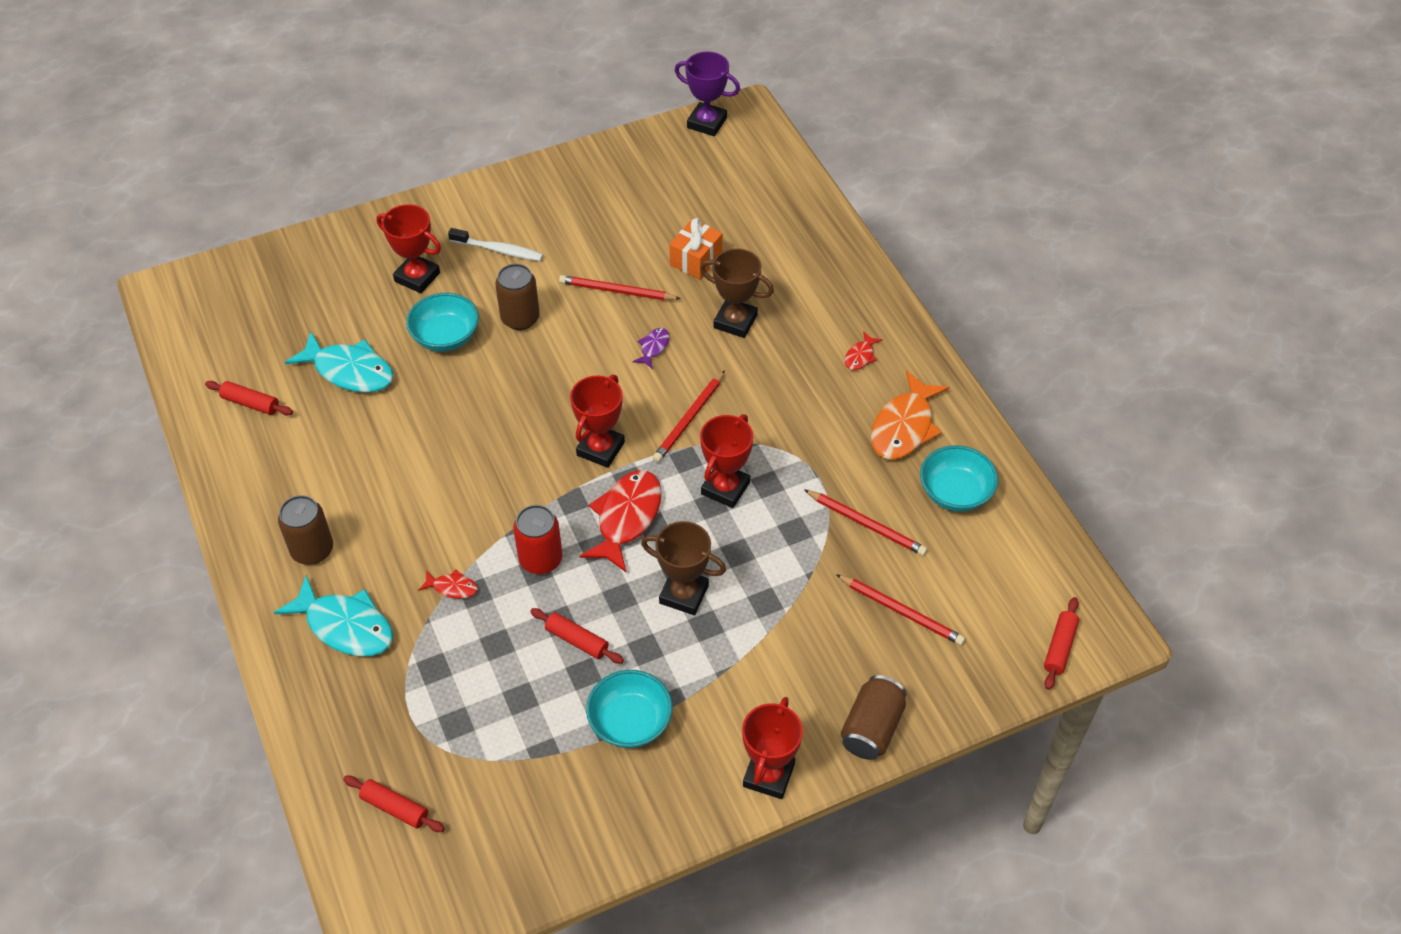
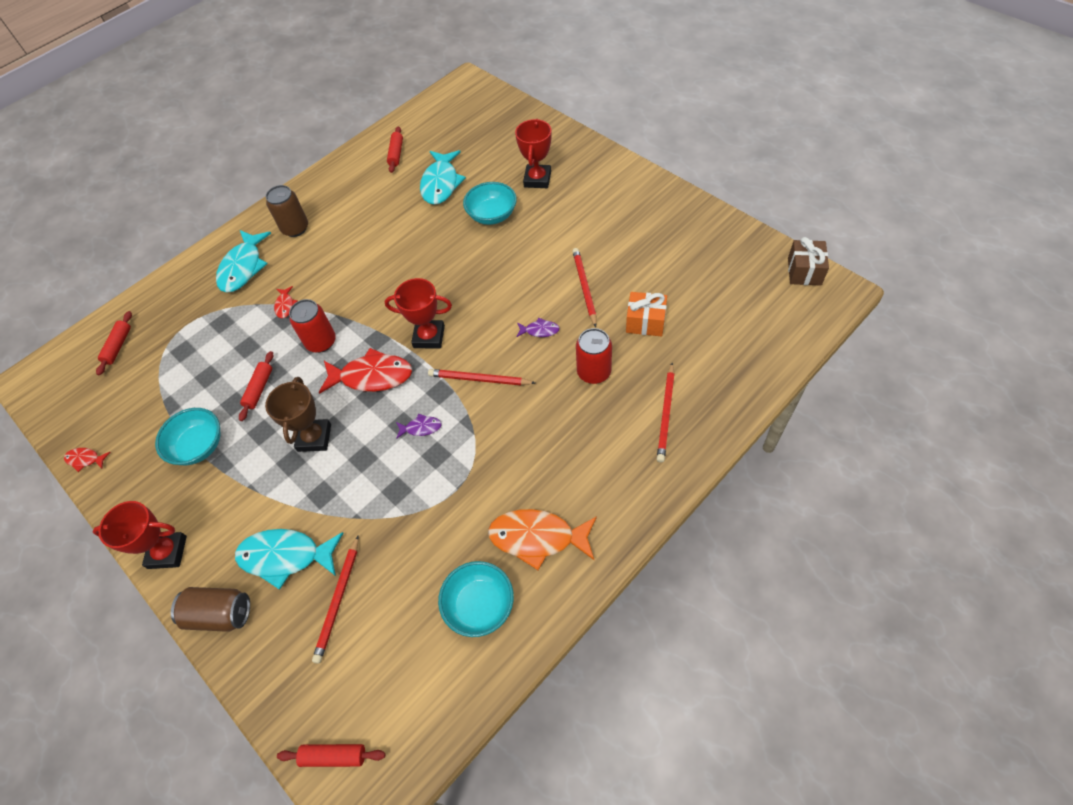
camera: 75 degrees right, 5 degrees up
white toothbrush [448,228,543,261] -> none
brown can [495,264,540,330] -> none
purple trophy [675,51,740,136] -> brown gift [788,237,829,285]
brown trophy [700,249,774,338] -> red can [576,328,612,384]
red trophy [700,414,753,508] -> purple fish [396,414,442,439]
red pencil [804,490,927,556] -> red pencil moved to [657,363,675,462]
red fish [845,331,883,370] -> red fish moved to [64,448,110,472]
none -> turquoise fish [235,529,343,590]

